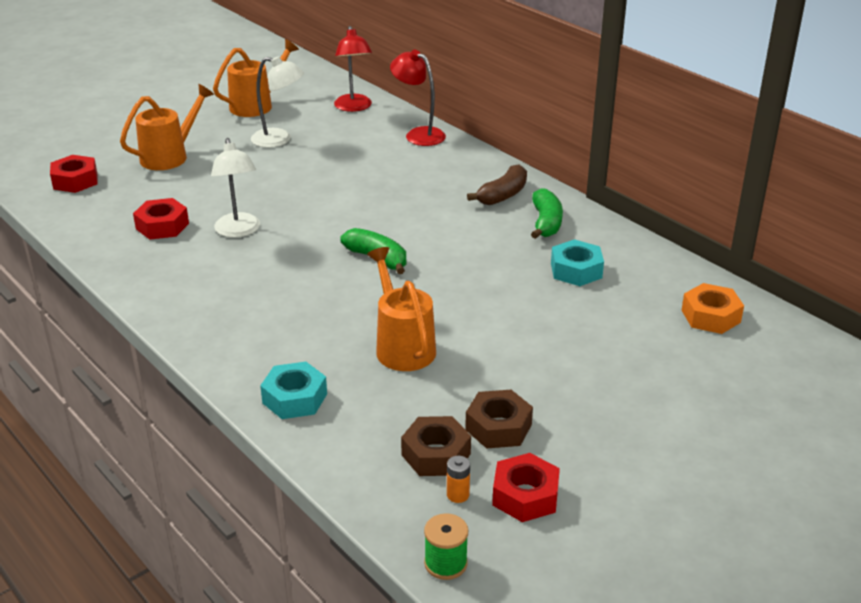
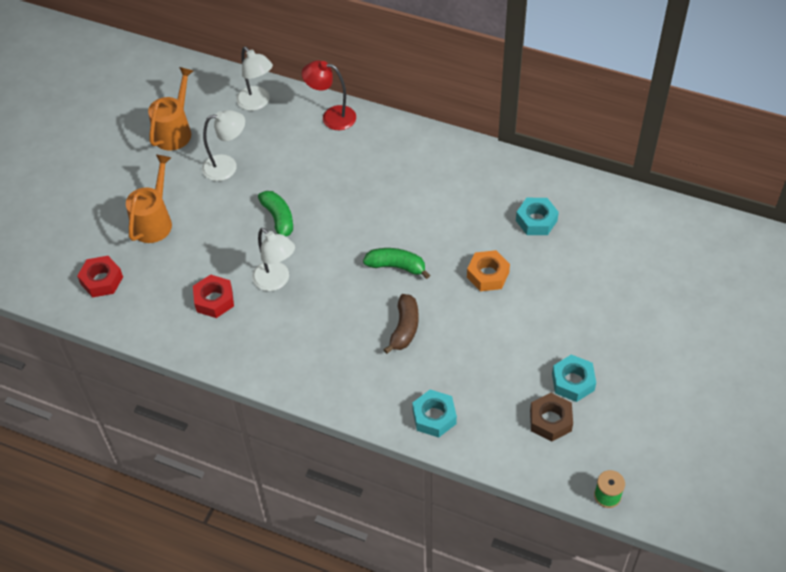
camera: 25 degrees left, 20 degrees up
red lamp [334,26,372,112] -> white lamp [236,47,273,111]
orange watering can [367,247,436,371] -> none
orange battery [447,456,470,503] -> none
brown nut [465,390,533,449] -> turquoise nut [552,354,596,402]
brown banana [467,165,527,205] -> brown banana moved to [383,294,419,354]
red nut [492,453,560,522] -> none
green banana [531,188,563,239] -> green banana moved to [258,191,293,236]
orange nut [681,283,744,334] -> orange nut moved to [467,250,510,291]

